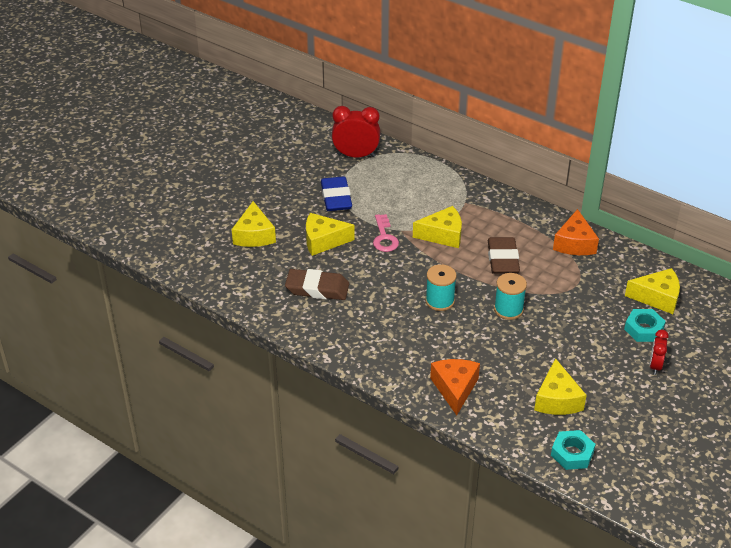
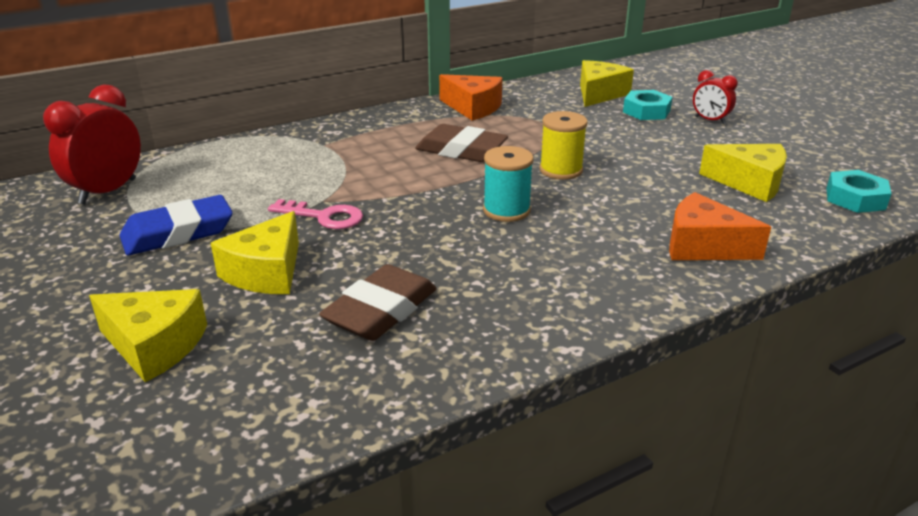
camera: 65 degrees left, 10 degrees down
blue eraser [321,176,352,211] -> blue eraser turned 45 degrees counterclockwise [119,195,233,255]
yellow cheese [413,206,462,248] -> none
turquoise spool [494,273,527,320] -> yellow spool [539,111,588,180]

